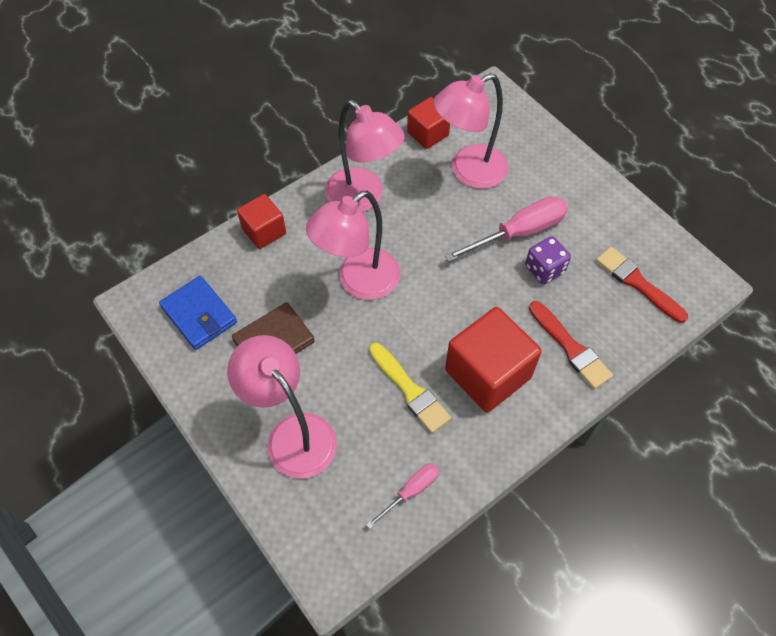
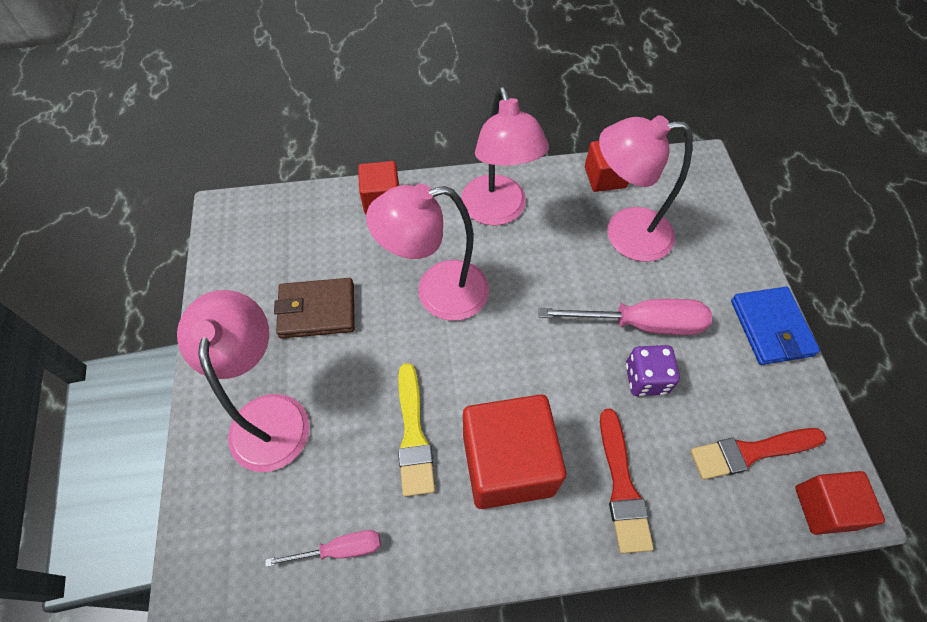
camera: 30 degrees right, 0 degrees up
blue wallet [159,276,237,350] -> blue wallet moved to [731,287,820,365]
red brush [596,247,688,323] -> red brush turned 90 degrees counterclockwise [690,428,826,480]
none -> red cube [795,471,885,535]

